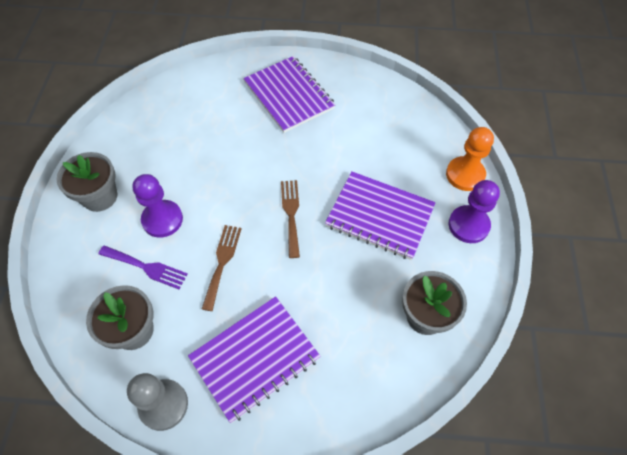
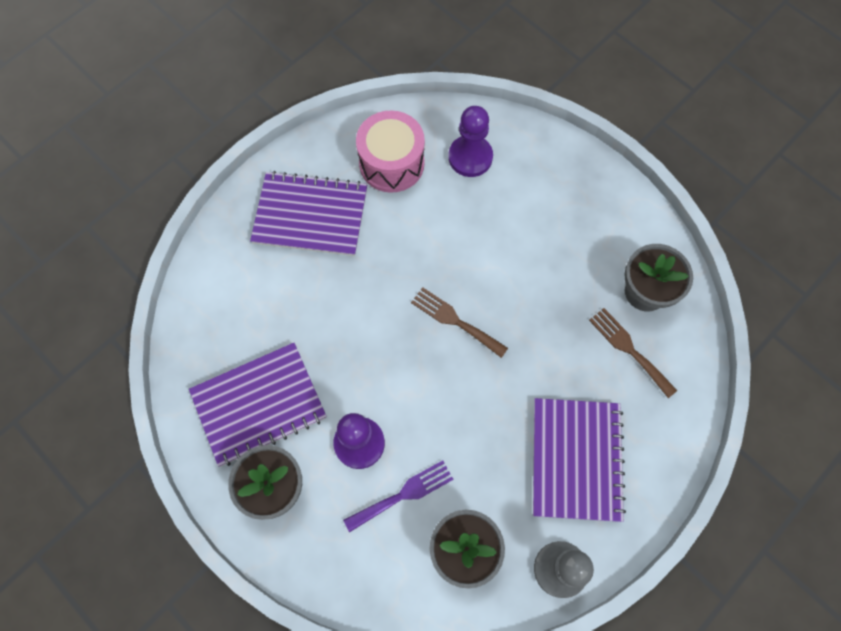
camera: 50 degrees left, 10 degrees up
brown fork [202,225,242,311] -> brown fork moved to [589,308,677,398]
purple notebook [325,171,436,260] -> purple notebook moved to [189,343,327,466]
orange pawn [446,127,494,191] -> none
purple pawn [449,180,500,243] -> purple pawn moved to [448,106,493,177]
none -> pink drum [356,110,425,193]

